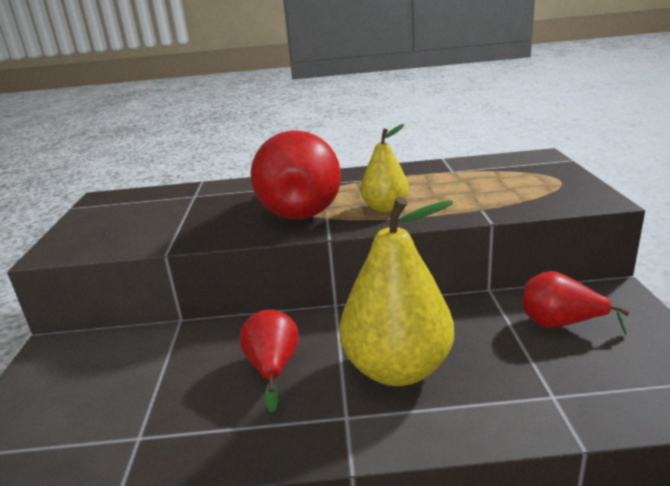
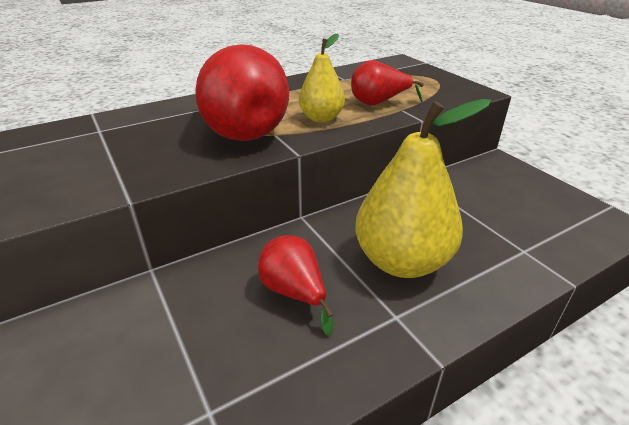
camera: 30 degrees left, 10 degrees up
red pear [523,271,630,335] -> red pear moved to [351,60,424,105]

